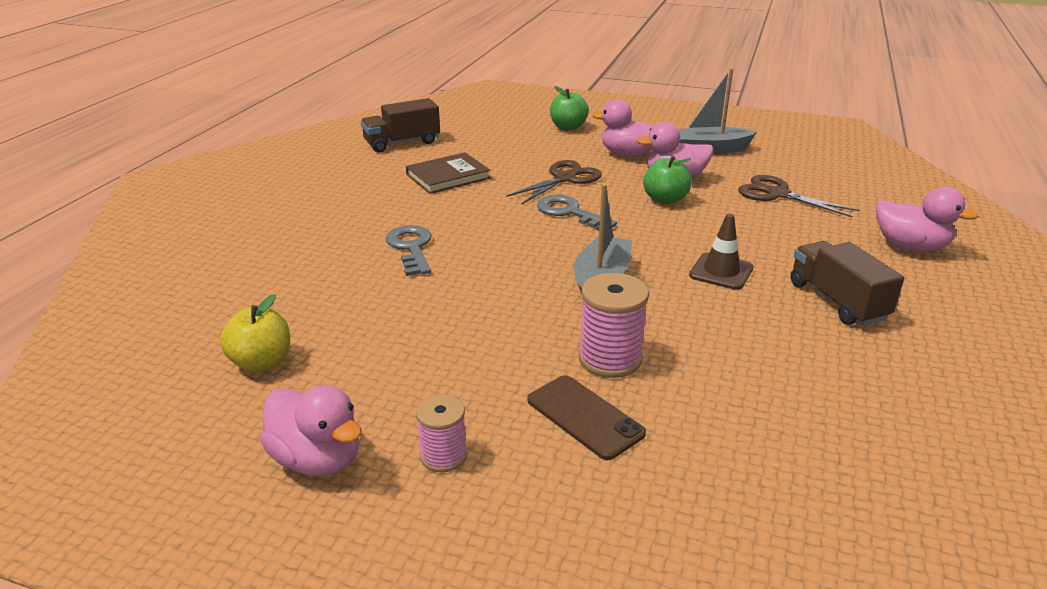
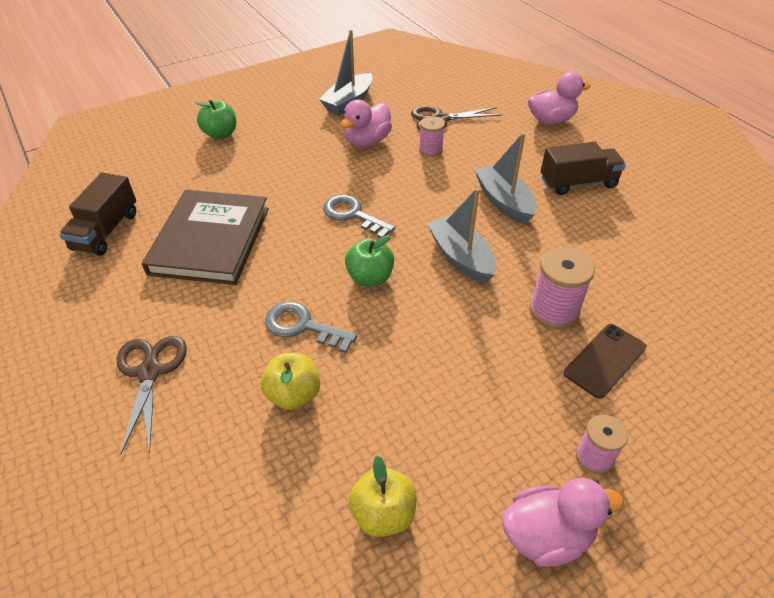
camera: 50 degrees left, 15 degrees up
brown book [406,152,491,194] -> brown book [142,190,269,285], size x1.62
brown scissors [506,160,602,204] -> brown scissors moved to [117,336,187,455]
brown phone [528,375,646,460] -> brown phone turned 45 degrees counterclockwise [564,324,646,399]
grey key [537,195,617,231] -> grey key turned 45 degrees clockwise [323,194,395,238]
pink duck [592,99,655,157] -> none
green apple [643,156,692,204] -> green apple moved to [345,235,394,286]
brown traffic cone [689,214,753,290] -> grey boat [475,133,537,224]
brown truck [790,241,904,326] -> brown truck turned 150 degrees clockwise [541,142,626,195]
none -> yellow apple [261,353,320,410]
none -> pink spool [419,116,445,157]

